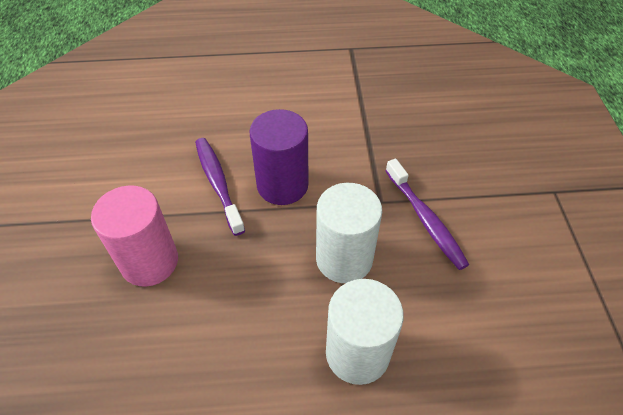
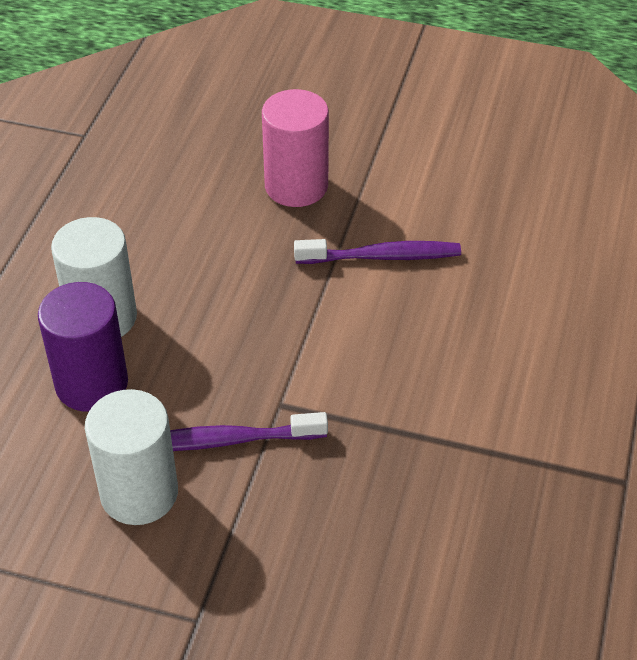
camera: 110 degrees right, 5 degrees down
purple cylinder [250,109,309,205] -> purple cylinder moved to [38,282,128,412]
white cylinder [316,183,382,283] -> white cylinder moved to [85,389,178,525]

